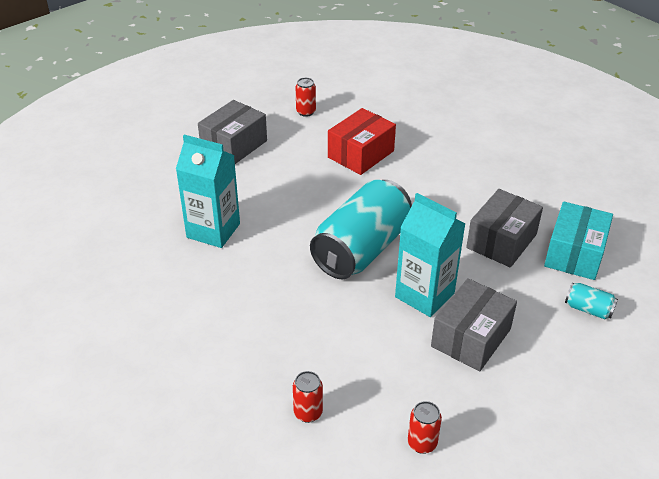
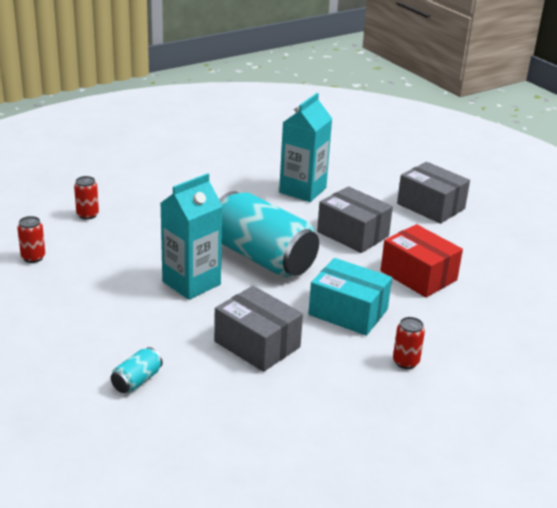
camera: 95 degrees right, 10 degrees down
red can [296,78,316,117] -> red can moved to [393,317,425,369]
grey box [431,278,517,371] -> grey box moved to [317,186,393,253]
turquoise box [544,202,613,280] -> turquoise box moved to [308,258,392,336]

